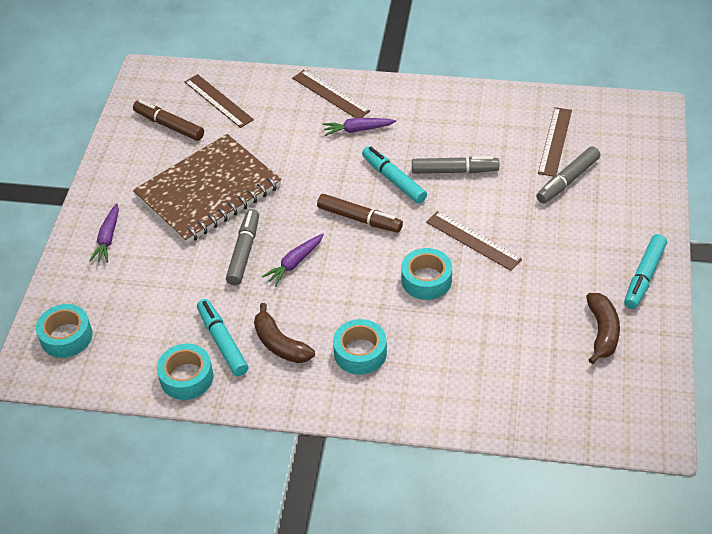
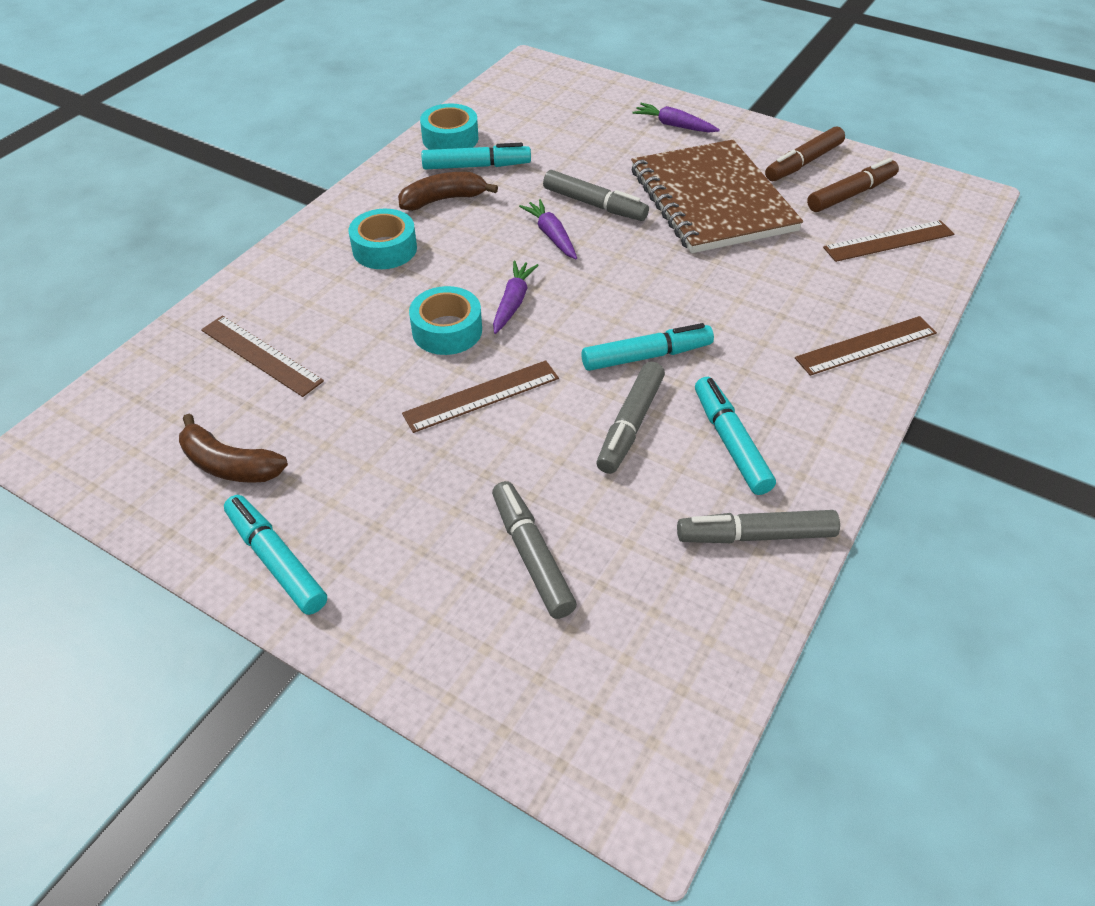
camera: 110 degrees right, 0 degrees up
turquoise tape [36,304,93,358] -> none
brown marker [317,194,403,233] -> brown marker moved to [765,126,845,181]
purple carrot [323,118,396,136] -> purple carrot moved to [493,260,539,334]
brown ruler [538,107,572,177] -> brown ruler moved to [201,316,324,397]
none -> grey marker [677,510,840,543]
none -> turquoise marker [695,377,776,495]

